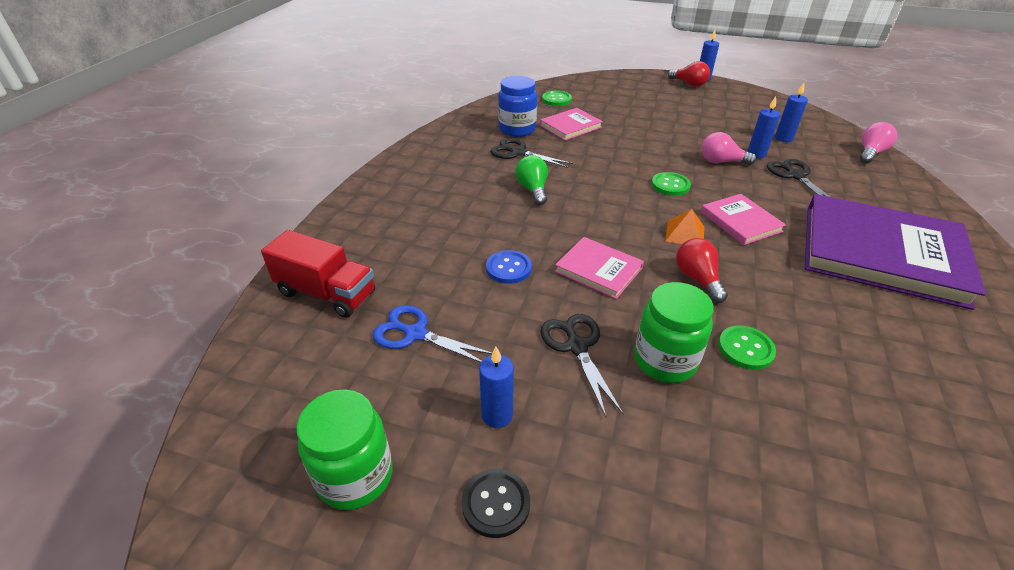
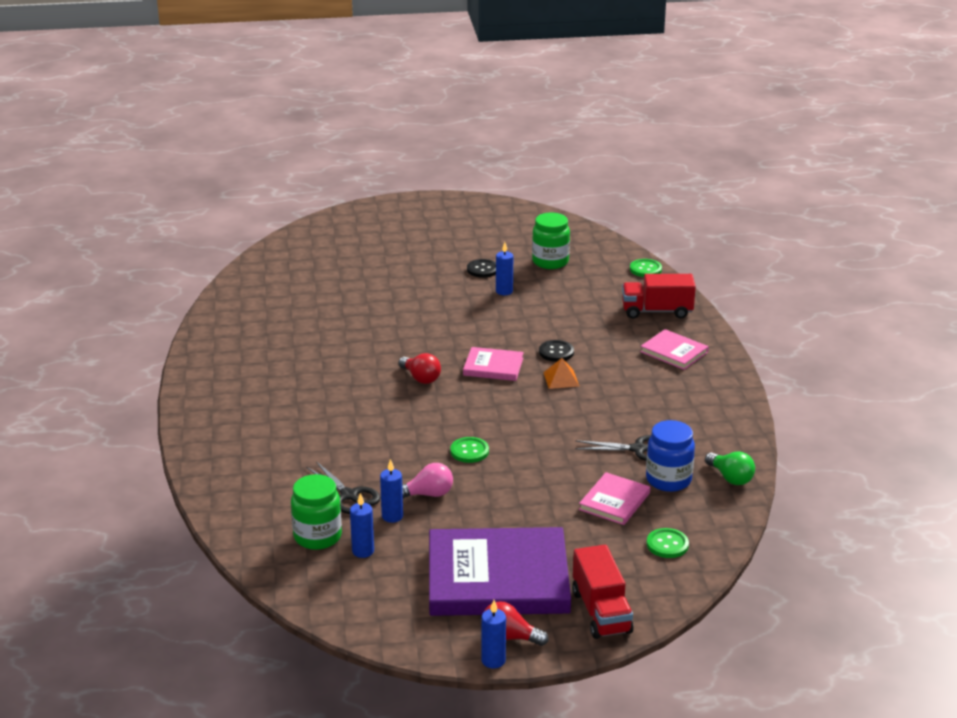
camera: 155 degrees right, 10 degrees down
blue scissors [372,305,492,363] -> none
blue button [486,250,532,284] -> black button [539,340,574,362]
green light bulb [515,155,548,205] -> green light bulb moved to [705,452,755,485]
black scissors [540,314,623,417] -> none
green jar [634,282,714,383] -> green jar moved to [291,474,342,550]
orange pyramid [665,209,704,244] -> orange pyramid moved to [543,358,579,389]
pink book [701,194,786,245] -> pink book moved to [640,329,709,370]
green button [718,325,776,370] -> green button moved to [630,259,662,277]
purple book [805,194,986,310] -> purple book moved to [429,527,571,616]
pink light bulb [860,122,897,163] -> none
none -> red truck [572,545,634,639]

